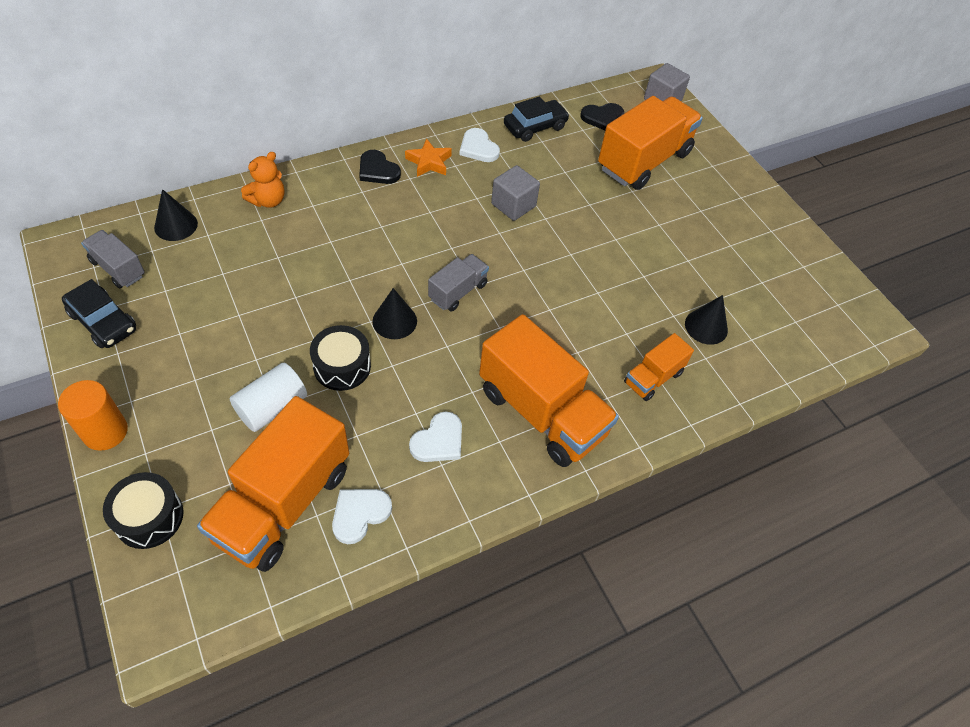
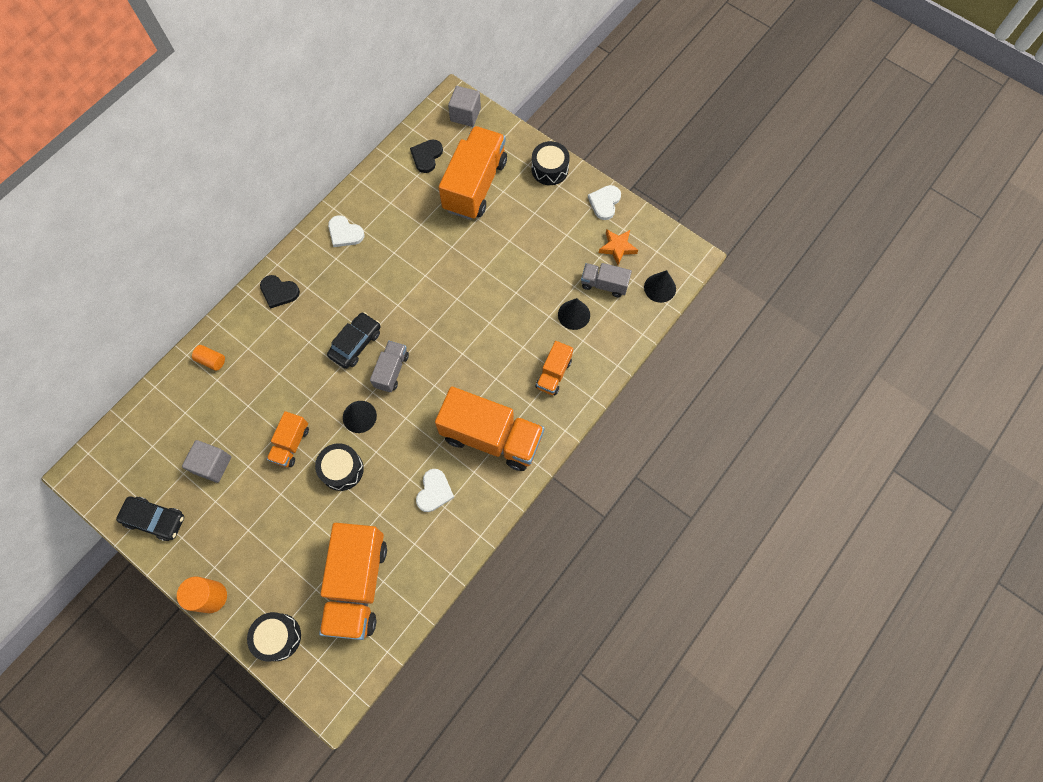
camera: 20 degrees left, 15 degrees up
grey truck [81,230,145,288] -> grey truck moved to [581,263,632,297]
black cone [154,189,198,241] -> black cone moved to [644,270,676,303]
white cylinder [230,363,307,432] -> none
orange teddy bear [241,152,284,208] -> orange cylinder [192,345,225,371]
white heart [332,489,392,544] -> white heart moved to [588,185,621,220]
orange star [405,138,452,177] -> orange star moved to [599,229,638,265]
grey cube [491,165,540,221] -> grey cube moved to [182,440,231,483]
black car [504,96,569,142] -> black car moved to [327,312,381,369]
black heart [580,103,624,130] -> black heart turned 150 degrees clockwise [410,140,443,173]
none -> orange truck [267,411,309,467]
none -> black drum [532,141,570,185]

